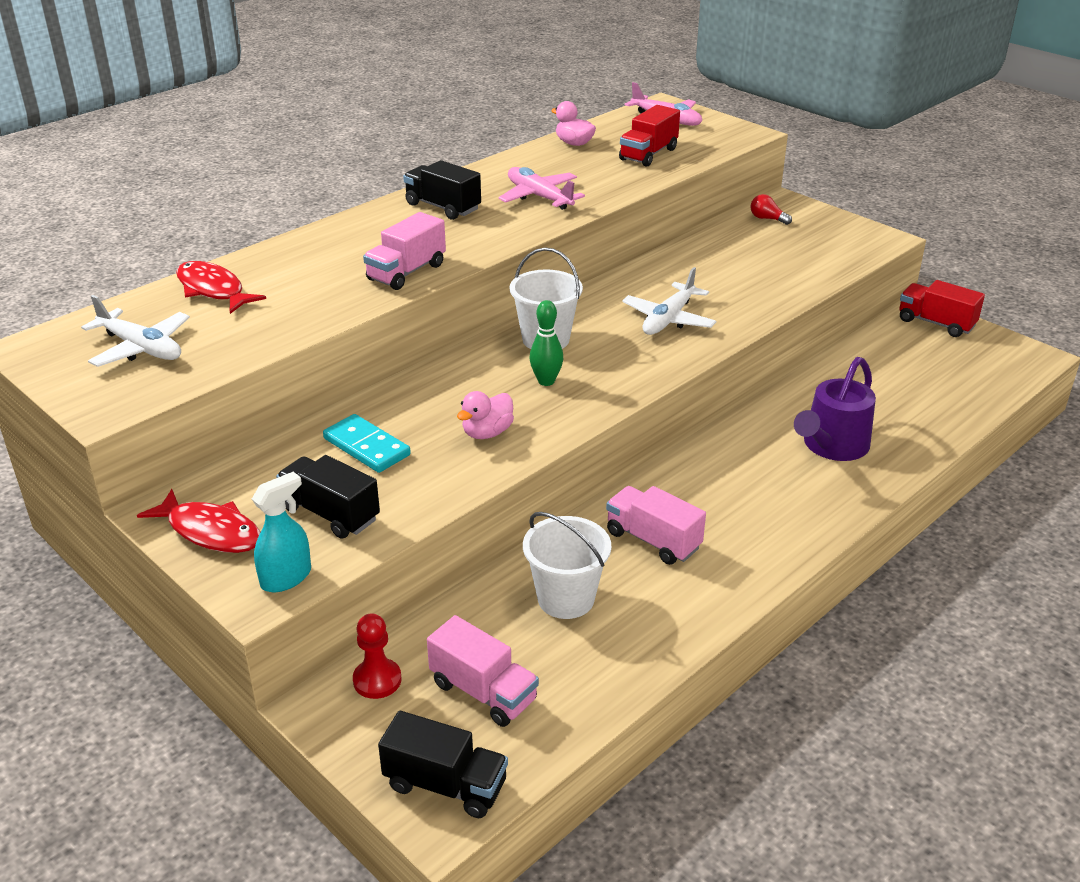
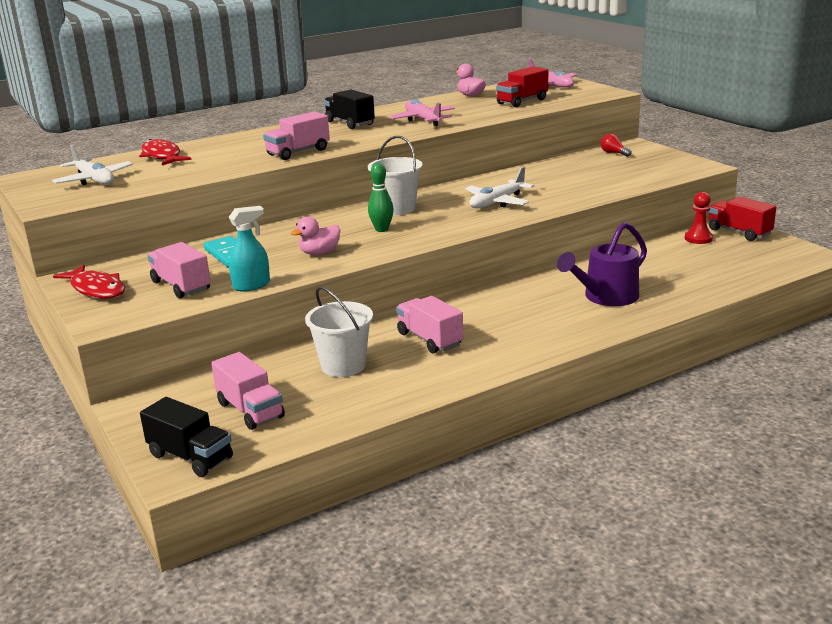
camera: 15 degrees right, 10 degrees down
turquoise spray bottle [252,472,311,592] -> turquoise spray bottle moved to [229,206,270,291]
black truck [276,455,380,539] -> pink truck [148,242,211,298]
red pawn [353,613,402,699] -> red pawn moved to [685,192,713,244]

